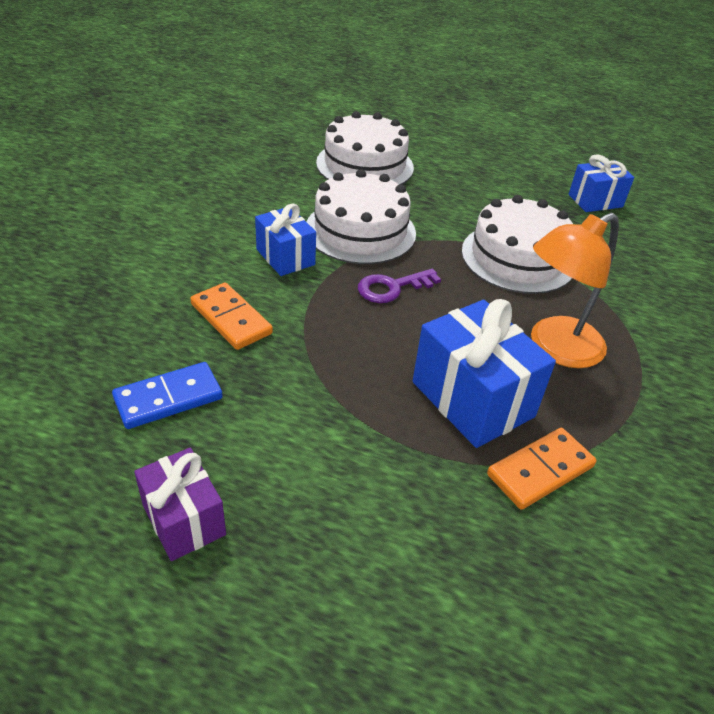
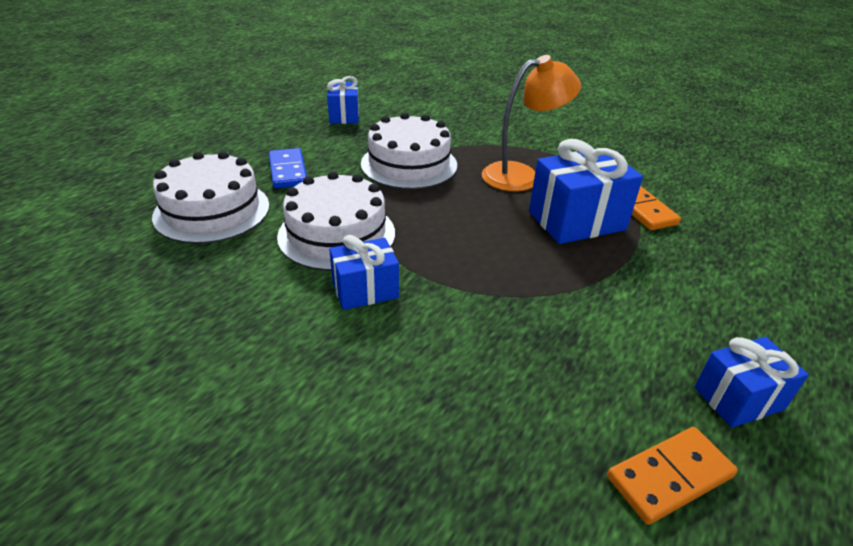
camera: 75 degrees left, 5 degrees down
blue domino [112,362,223,429] -> blue domino moved to [269,148,307,188]
purple gift [134,448,226,561] -> blue gift [694,337,809,428]
orange domino [190,283,273,350] -> orange domino moved to [607,427,738,525]
purple key [358,268,441,303] -> none
orange lamp [531,213,619,368] -> orange lamp turned 90 degrees counterclockwise [482,55,581,192]

